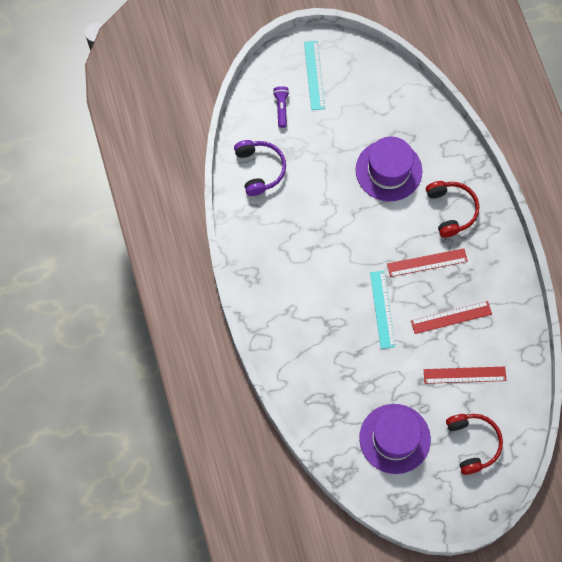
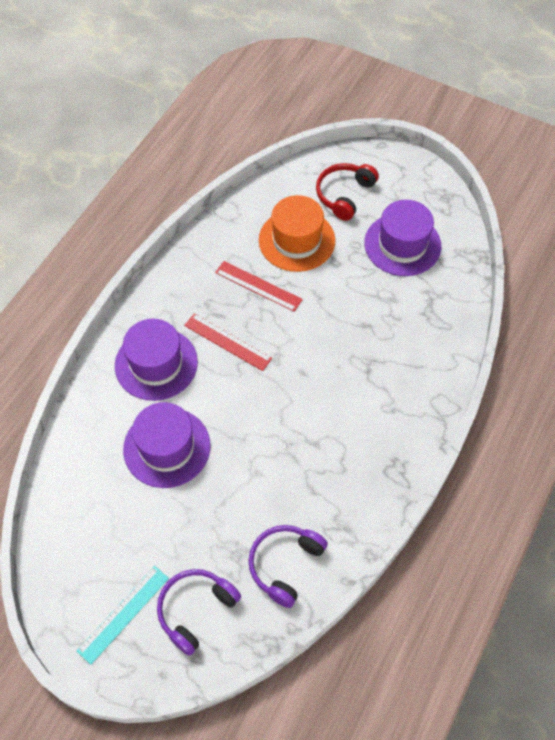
camera: 135 degrees left, 10 degrees down
purple flashlight [273,86,289,128] -> purple headphones [157,569,241,656]
turquoise ruler [370,271,395,349] -> none
red ruler [424,367,506,384] -> orange hat [259,195,335,272]
red headphones [426,181,479,238] -> purple hat [115,319,198,401]

